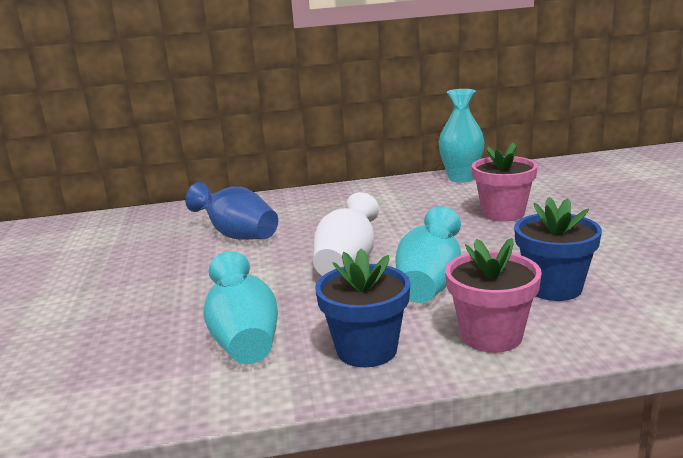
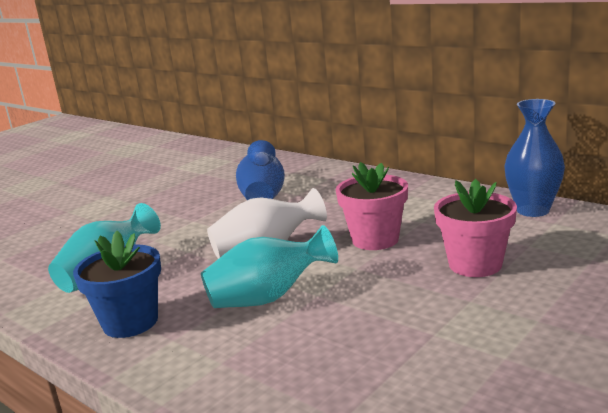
camera: 50 degrees right, 0 degrees up
turquoise vase [439,89,484,183] -> blue vase [505,99,565,217]
pink flower pot [445,238,542,353] -> pink flower pot moved to [336,162,408,250]
blue flower pot [514,197,602,301] -> none

